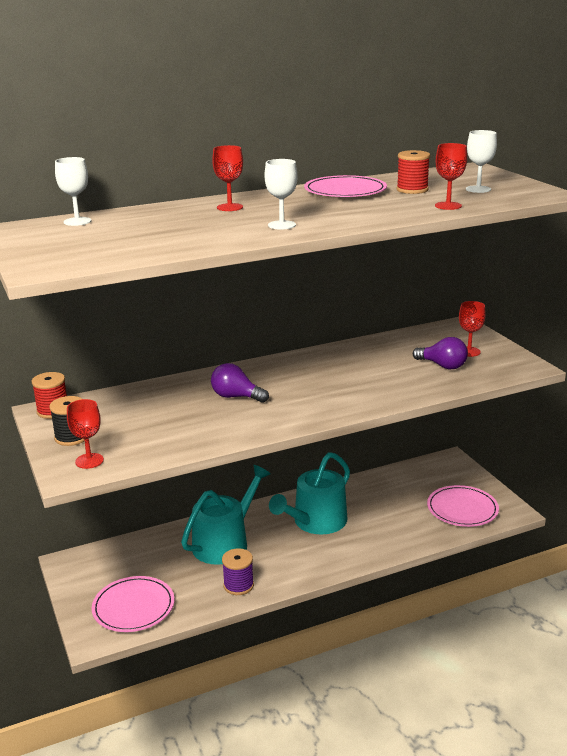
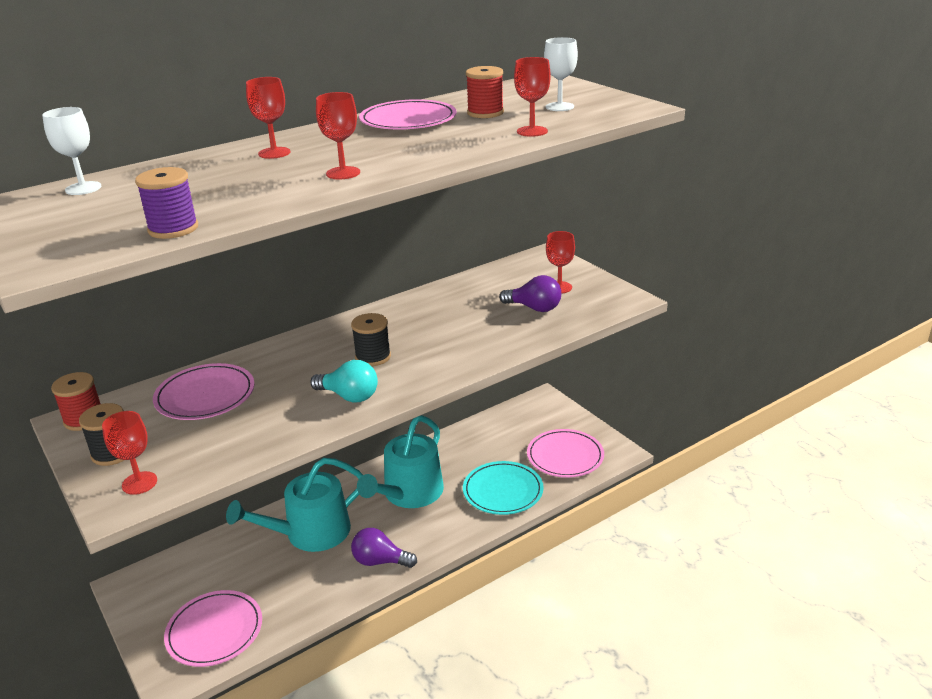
camera: 10 degrees left, 5 degrees up
turquoise watering can [181,465,271,565] -> turquoise watering can turned 150 degrees counterclockwise [226,458,363,552]
purple light bulb [211,363,269,403] -> purple light bulb moved to [351,528,417,568]
purple spool [222,548,254,595] -> purple spool moved to [135,167,198,239]
white goblet [265,159,298,230] -> red goblet [316,92,360,179]
none -> pink plate [153,363,255,420]
none -> turquoise light bulb [310,360,378,402]
none -> black spool [351,313,391,366]
none -> turquoise plate [463,461,544,515]

